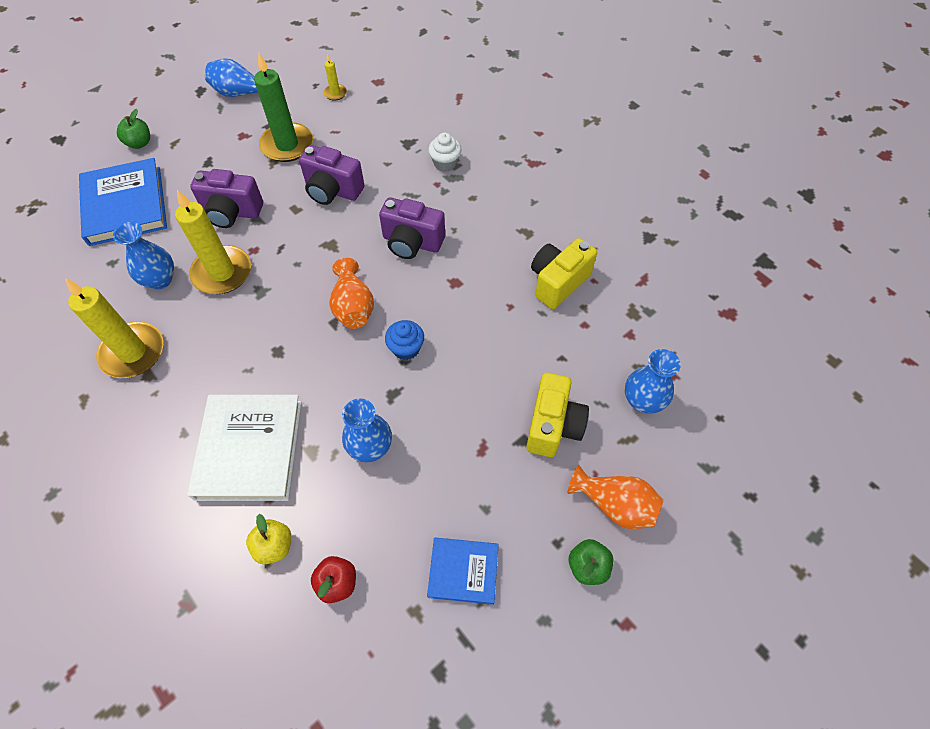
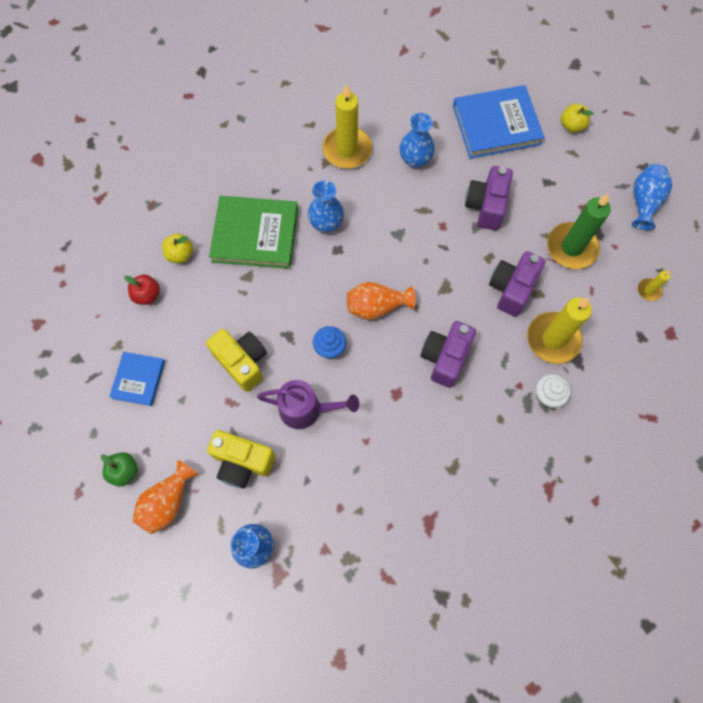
camera: 95 degrees right, 10 degrees up
green apple [117,109,150,149] -> yellow apple [561,104,594,132]
yellow candle [175,190,251,294] -> yellow candle moved to [527,297,592,364]
white book [187,395,302,501] -> green book [209,196,298,269]
blue vase [342,399,392,462] -> blue vase moved to [308,180,344,232]
yellow camera [531,238,597,309] -> yellow camera moved to [206,329,267,392]
none -> purple watering can [257,380,359,429]

